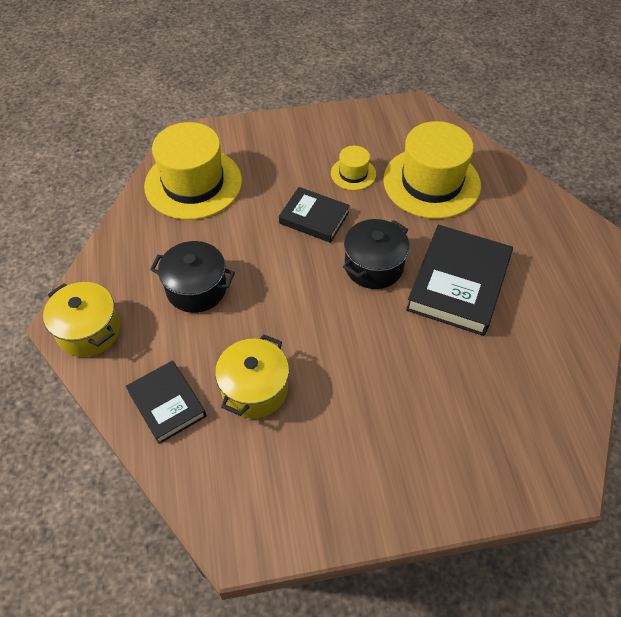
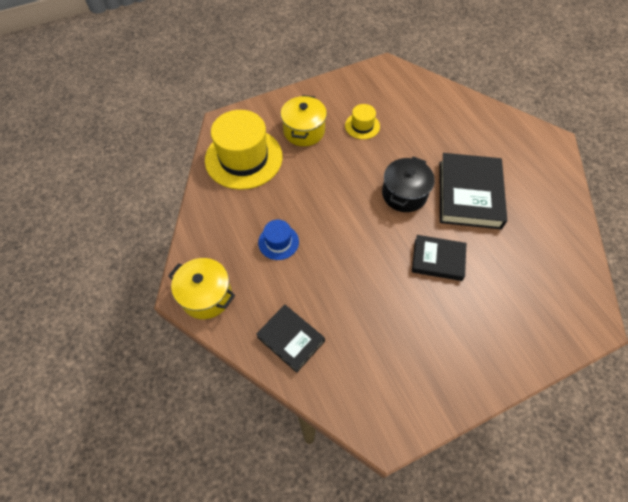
camera: 15 degrees left, 5 degrees up
black pot [150,241,235,313] -> blue hat [258,220,299,260]
yellow pot [215,334,289,418] -> yellow pot moved to [281,95,327,146]
black book [279,187,350,243] -> black book moved to [412,235,467,281]
yellow hat [383,121,481,219] -> none

